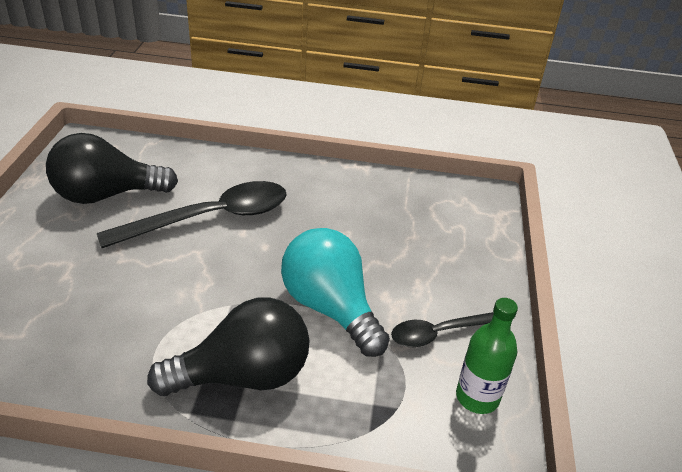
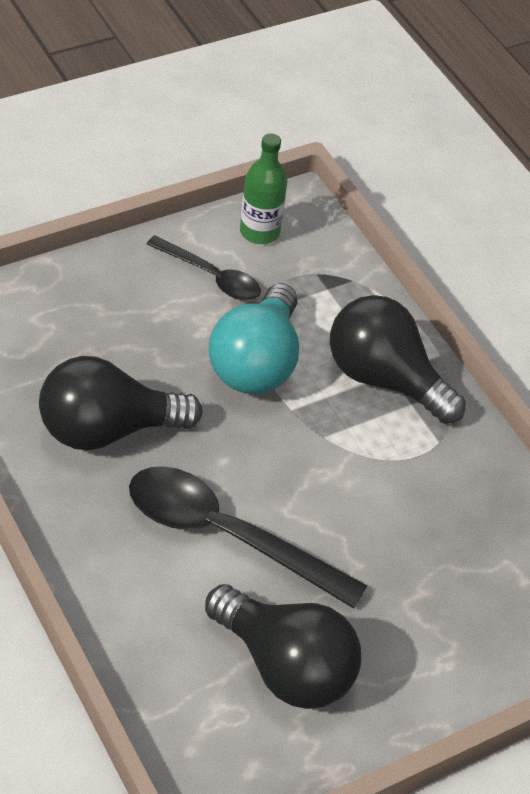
camera: 130 degrees left, 10 degrees up
none -> black light bulb [39,356,203,450]

